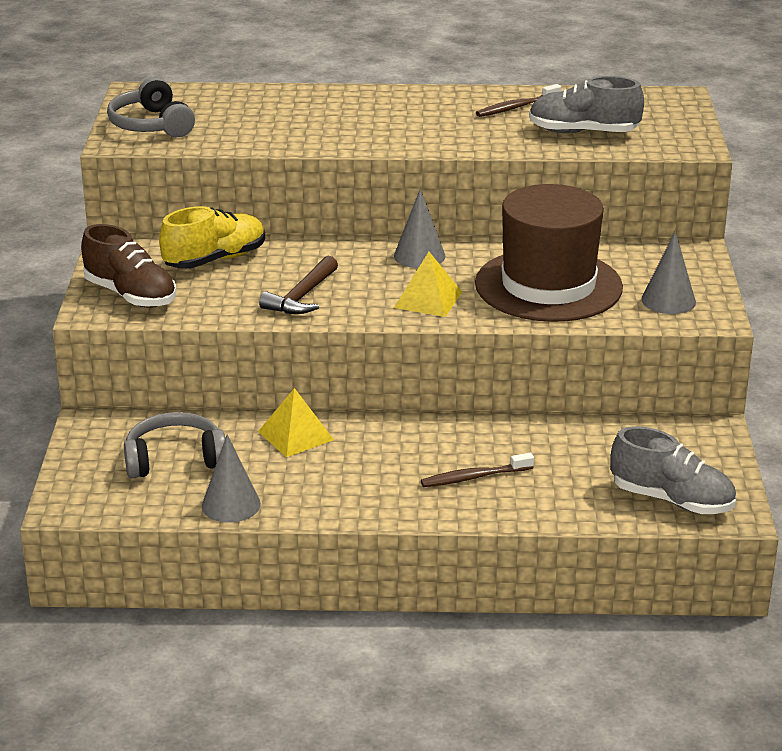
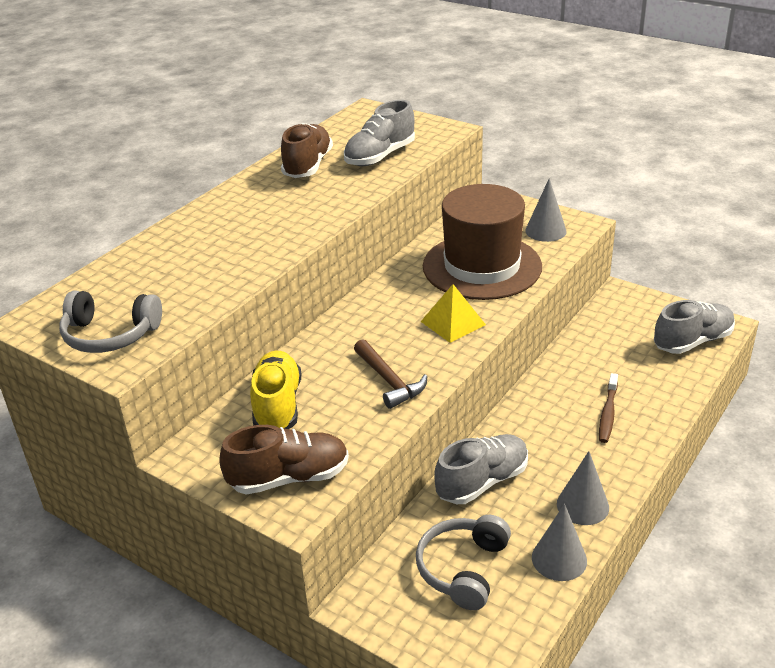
camera: 55 degrees left, 5 degrees up
yellow pyramid [258,388,334,457] -> grey shoe [434,434,528,504]
grey cone [394,188,445,268] -> grey cone moved to [557,451,609,525]
brown toothbrush [476,84,562,117] -> brown shoe [281,123,333,178]

